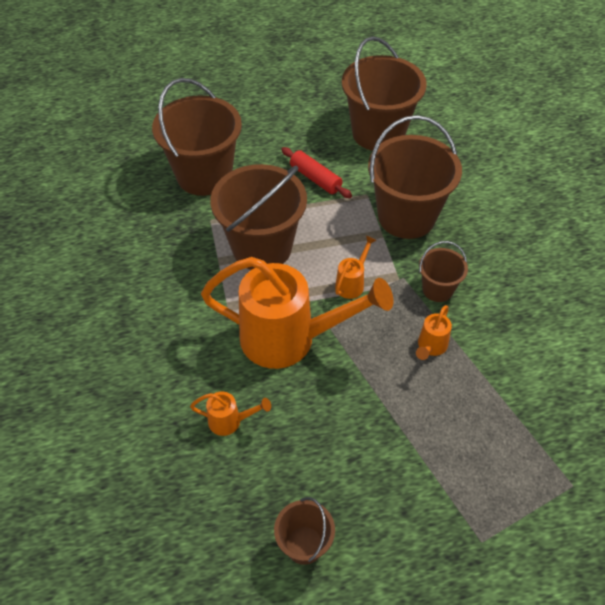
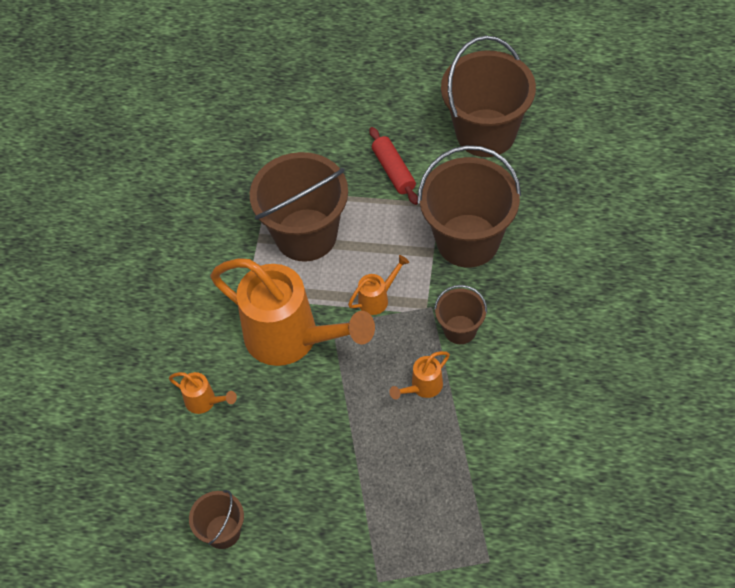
camera: 25 degrees right, 5 degrees up
brown bucket [152,78,242,196] -> none

